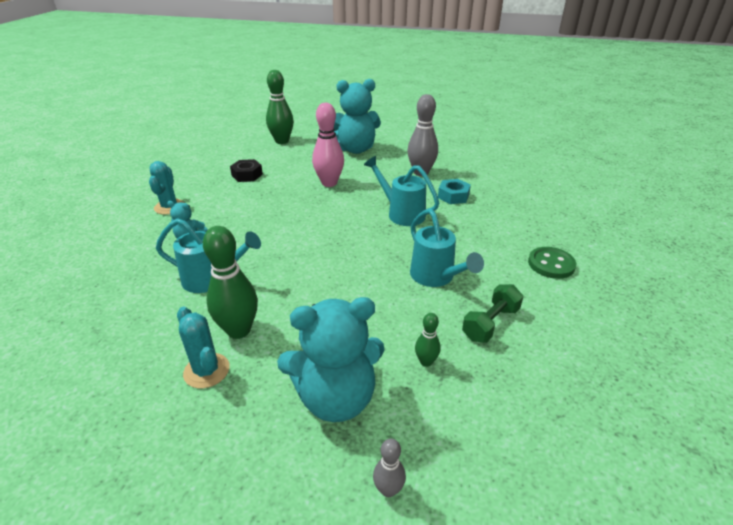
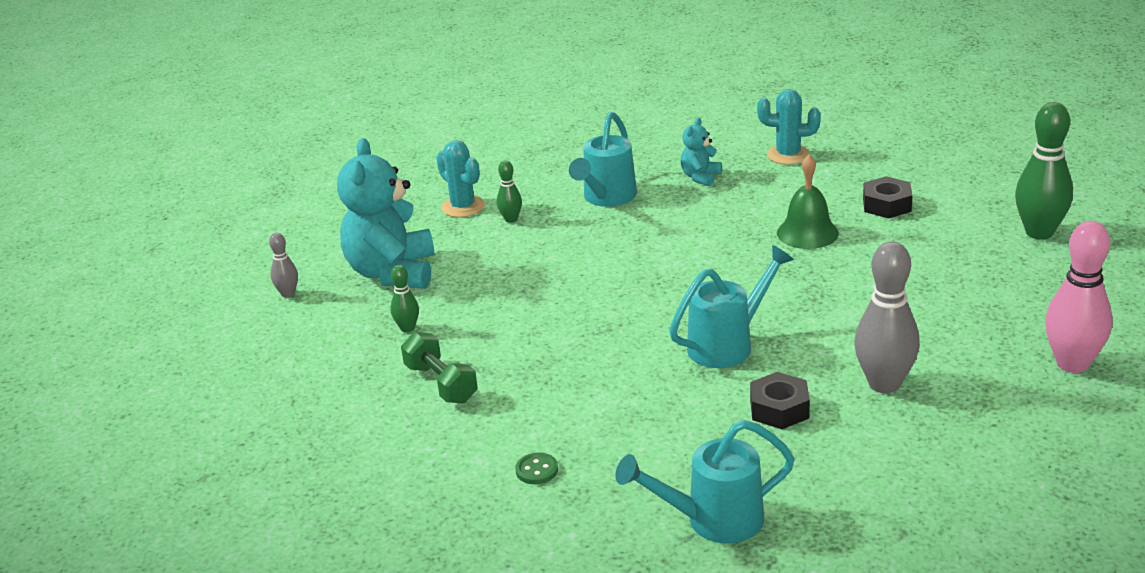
camera: 105 degrees right, 5 degrees down
turquoise cactus [177,307,230,388] -> turquoise cactus turned 75 degrees clockwise [436,140,485,218]
green bowling pin [203,226,258,339] -> green bowling pin [497,160,522,223], size x0.50
pink bowling pin [312,103,344,187] -> pink bowling pin moved to [1045,221,1113,373]
turquoise teddy bear [334,79,381,154] -> none
turquoise watering can [410,209,484,287] -> turquoise watering can moved to [615,420,795,543]
turquoise nut [438,179,471,204] -> black nut [750,372,810,429]
green button [528,247,576,279] -> green button [515,453,558,484], size x0.57
none -> green bell [777,154,839,249]

